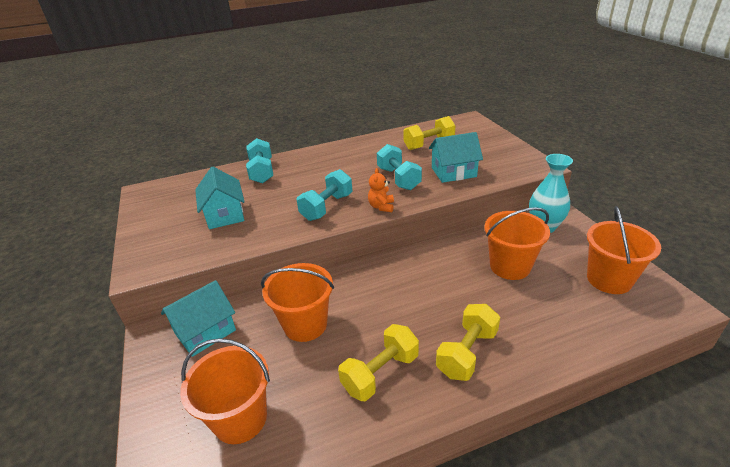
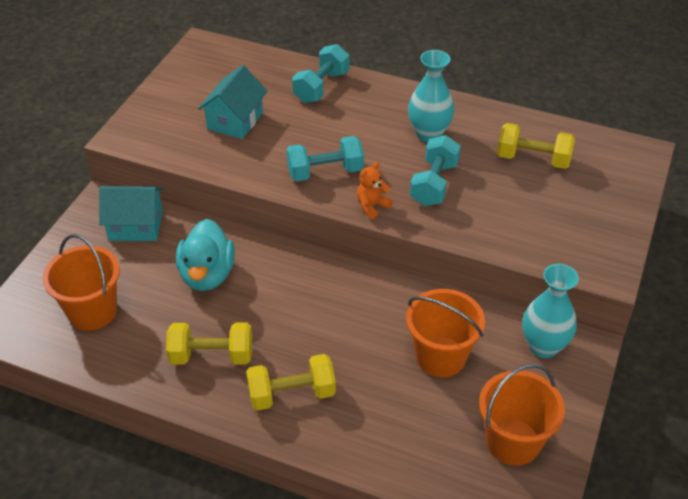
camera: 40 degrees right, 10 degrees up
orange bucket [261,263,334,342] -> turquoise duck [176,219,235,291]
turquoise house [429,132,483,183] -> none
none -> turquoise vase [408,50,454,142]

